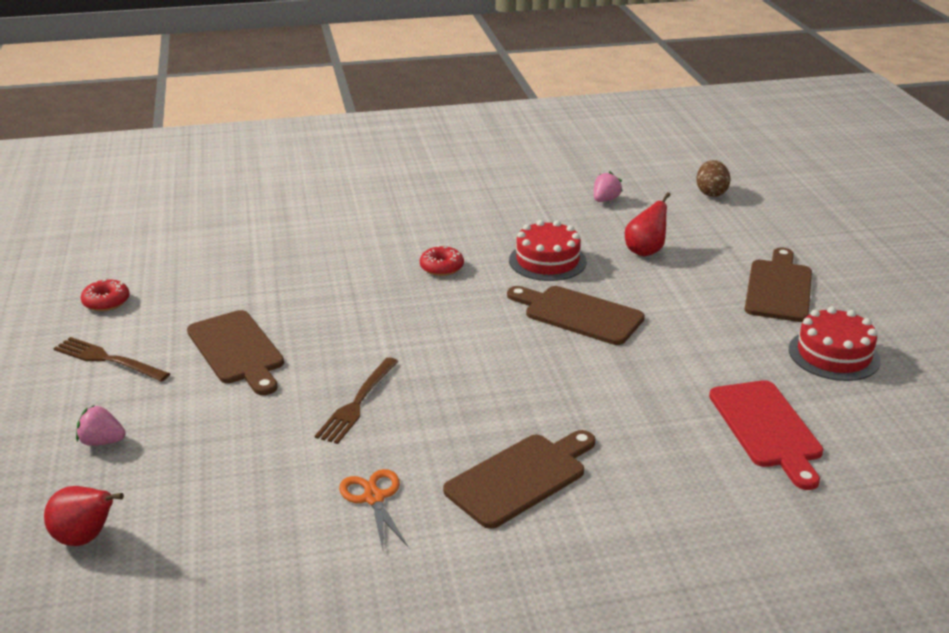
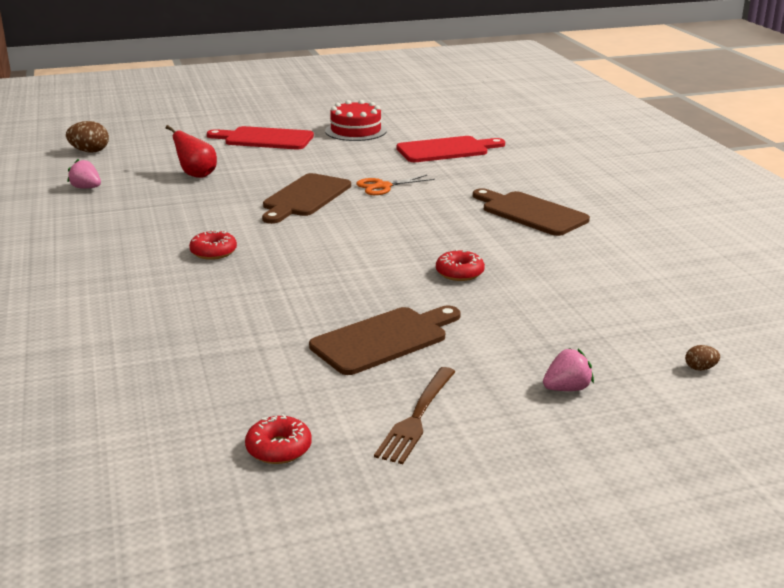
camera: 95 degrees left, 5 degrees down
red pear [44,486,124,546] -> brown egg [685,345,720,371]
pink strawberry [76,405,126,446] -> pink strawberry turned 120 degrees counterclockwise [543,348,594,391]
brown fork [315,357,399,444] -> red donut [436,249,485,281]
orange scissors [339,469,408,550] -> orange scissors moved to [356,175,435,195]
red cake [509,220,587,281] -> none
brown cutting board [744,247,812,322] -> red cutting board [207,126,314,149]

